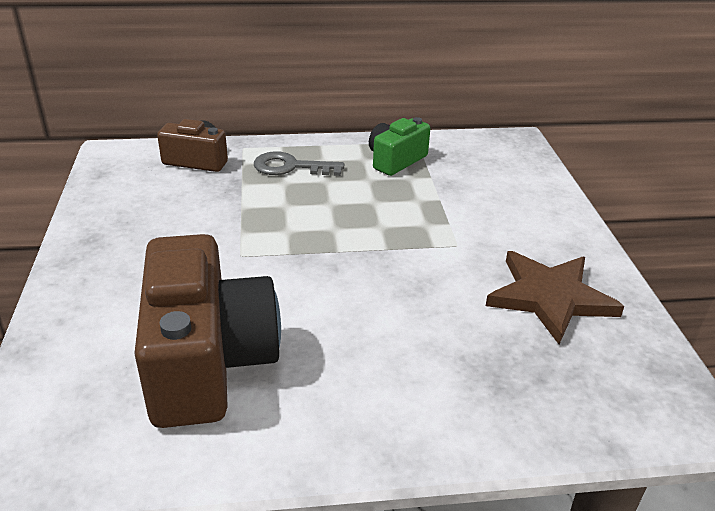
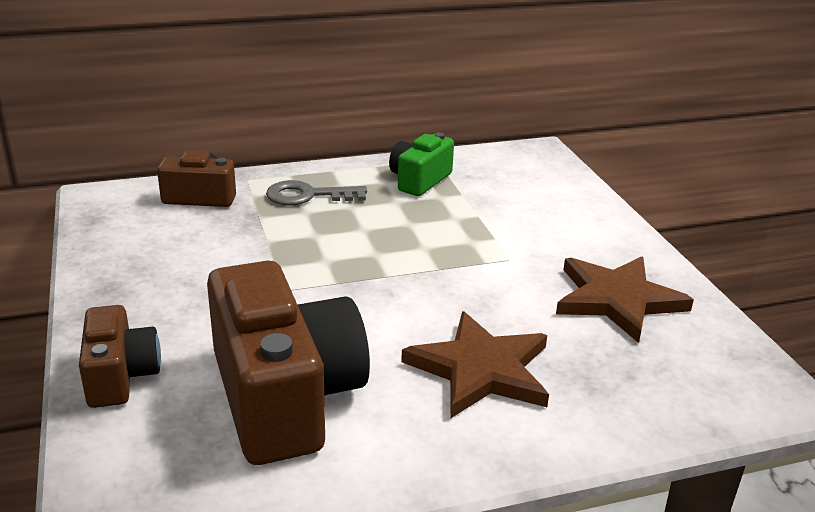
camera: 10 degrees left, 5 degrees down
none -> brown camera [79,305,161,408]
none -> brown star [401,311,549,418]

